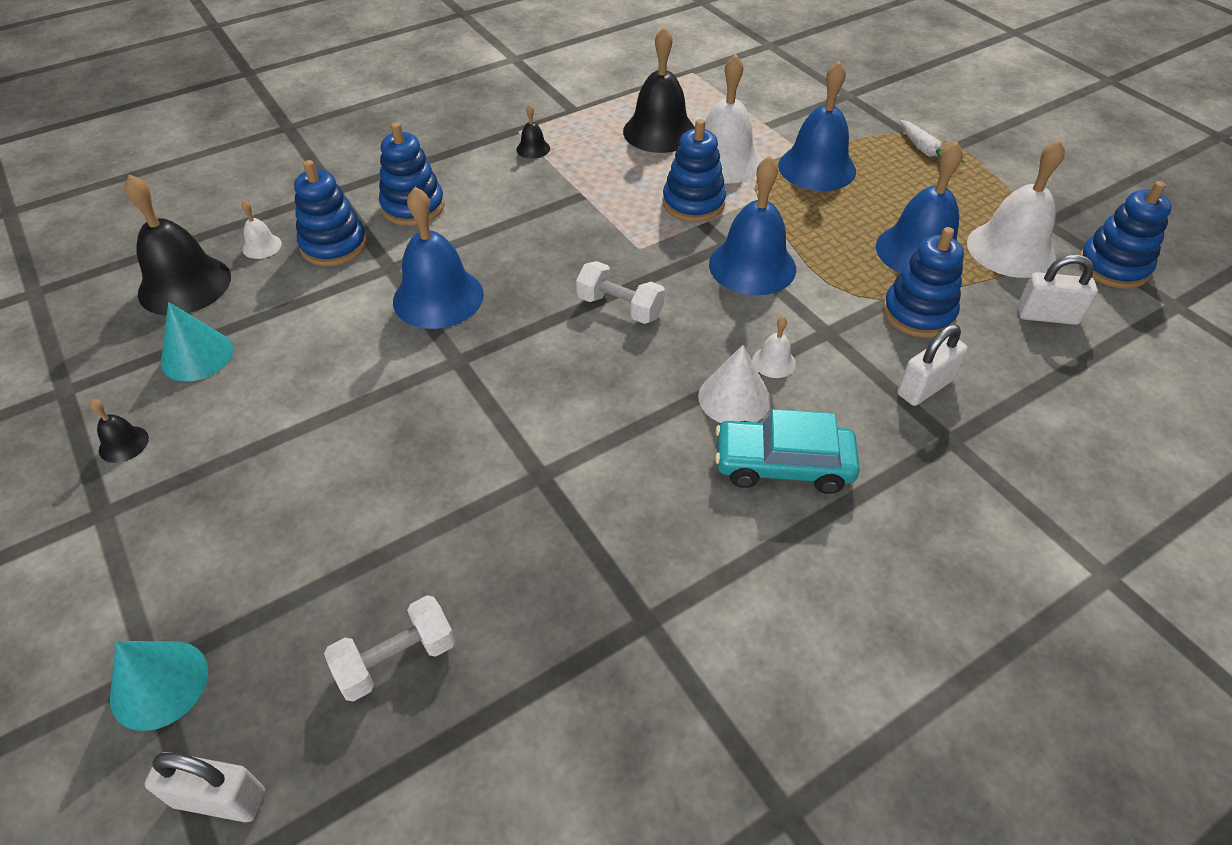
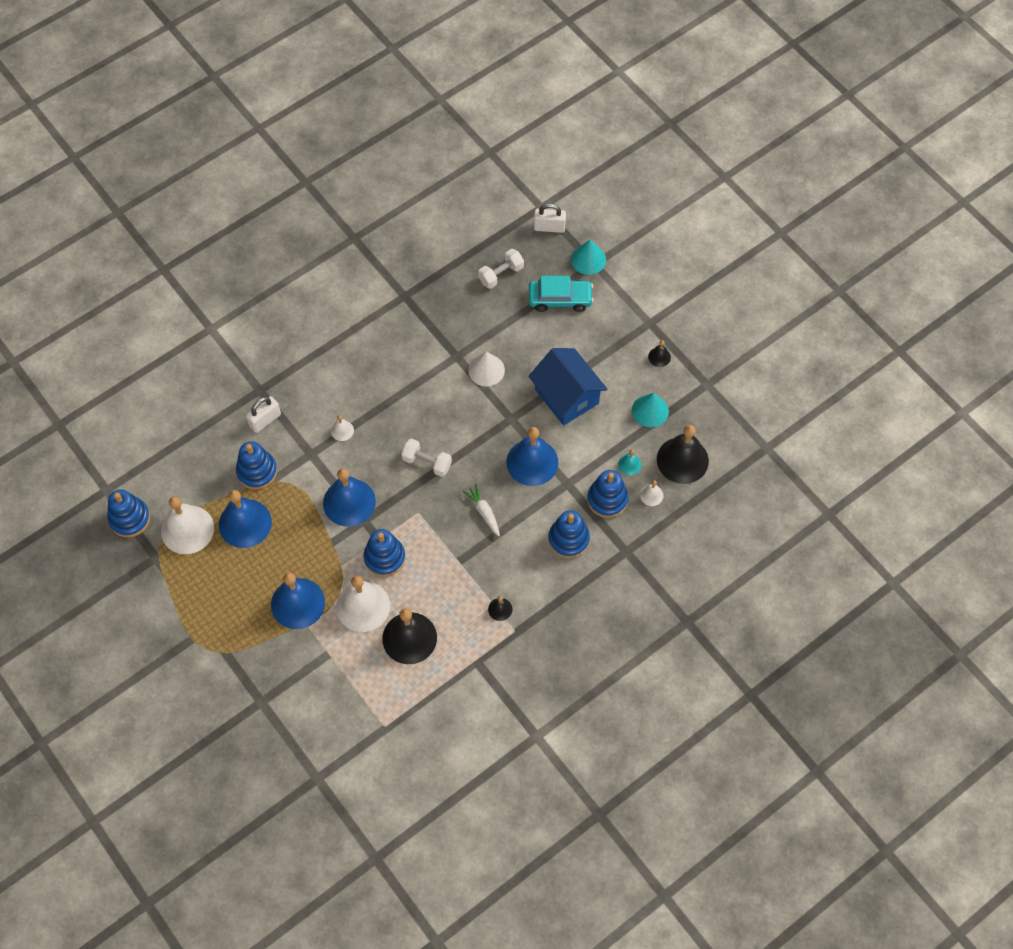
camera: 175 degrees right, 15 degrees up
white cone [698,345,771,423] -> white cone moved to [468,352,505,387]
turquoise car [715,409,860,494] -> turquoise car moved to [529,276,594,312]
white carrot [900,120,965,163] -> white carrot moved to [463,484,500,536]
white padlock [1017,255,1098,325] -> none
none -> blue house [528,348,608,426]
none -> turquoise bell [618,449,641,475]

